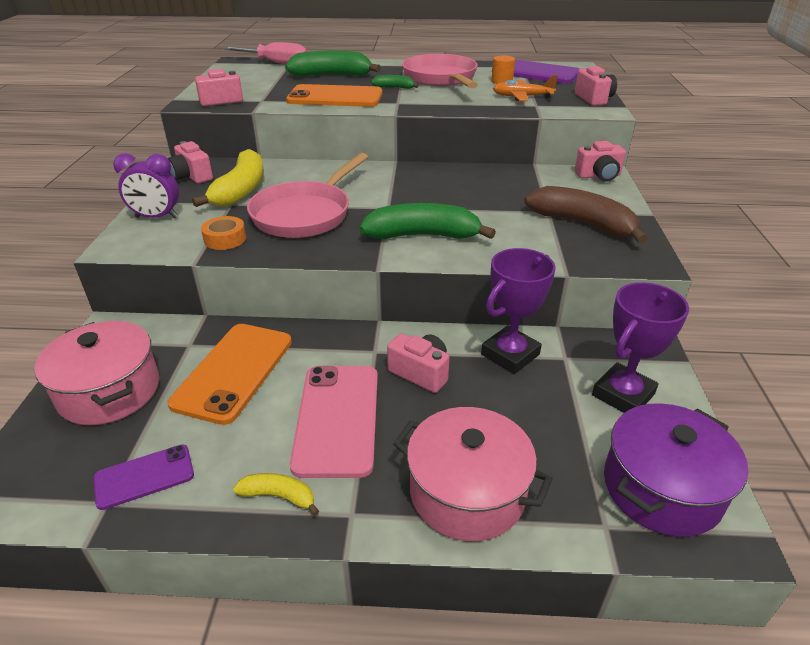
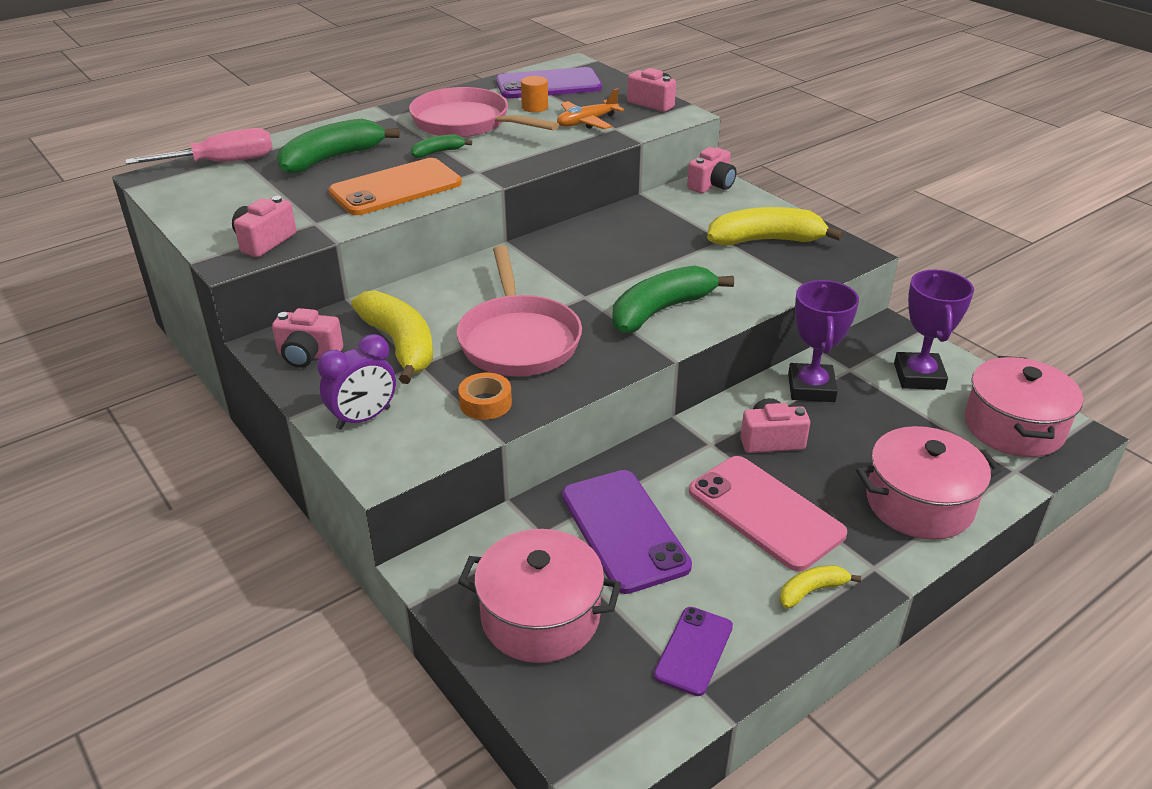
camera: 40 degrees left, 0 degrees up
orange phone [168,324,292,425] -> purple phone [562,470,692,594]
brown banana [524,186,647,243] -> yellow banana [707,207,843,246]
purple pot [604,403,748,537] -> pink pot [965,356,1083,457]

